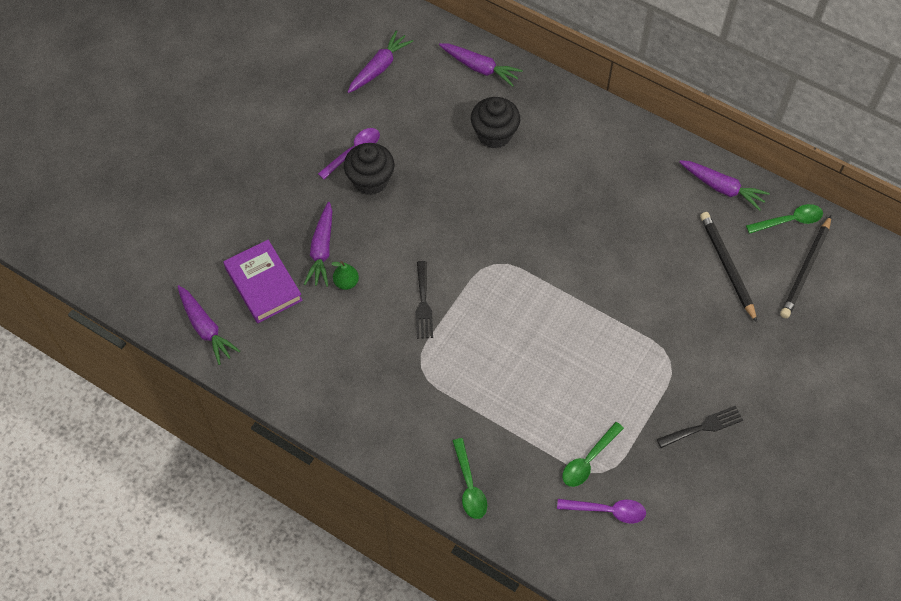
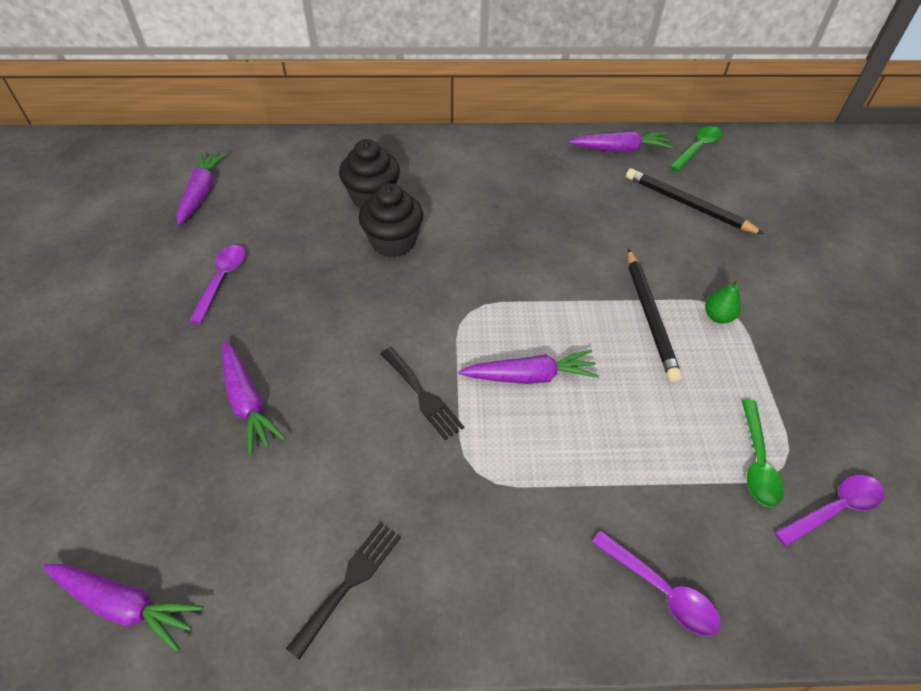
camera: 35 degrees left, 10 degrees down
purple book [223,240,303,323] -> none
green pear [331,261,359,290] -> green pear moved to [705,279,741,323]
black cupcake [344,143,395,195] -> black cupcake moved to [358,183,423,258]
purple carrot [439,43,523,87] -> purple carrot moved to [458,350,599,384]
green spoon [453,438,487,519] -> purple spoon [592,531,721,636]
black fork [657,406,743,448] -> black fork moved to [286,522,401,660]
black pencil [780,216,831,318] -> black pencil moved to [628,249,682,382]

